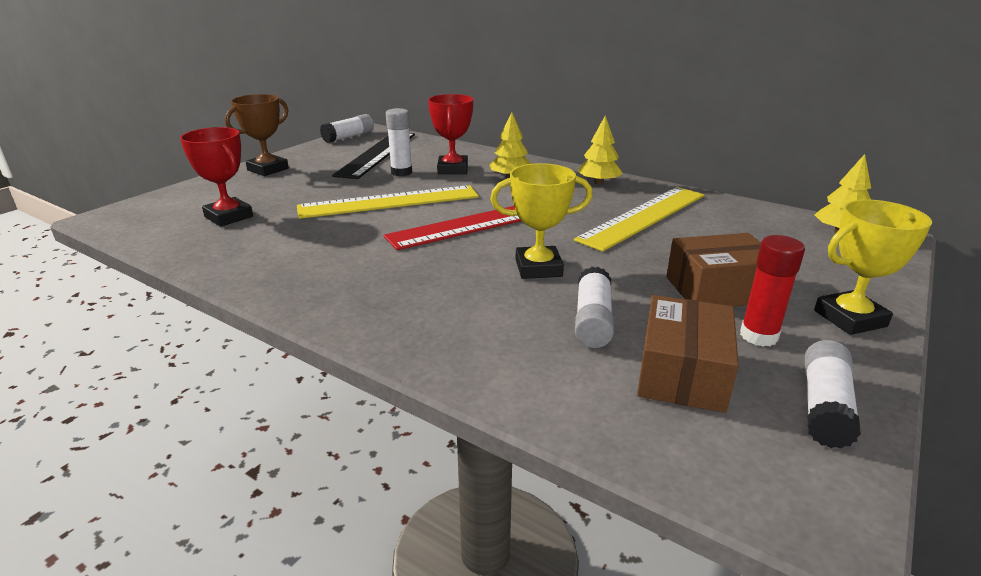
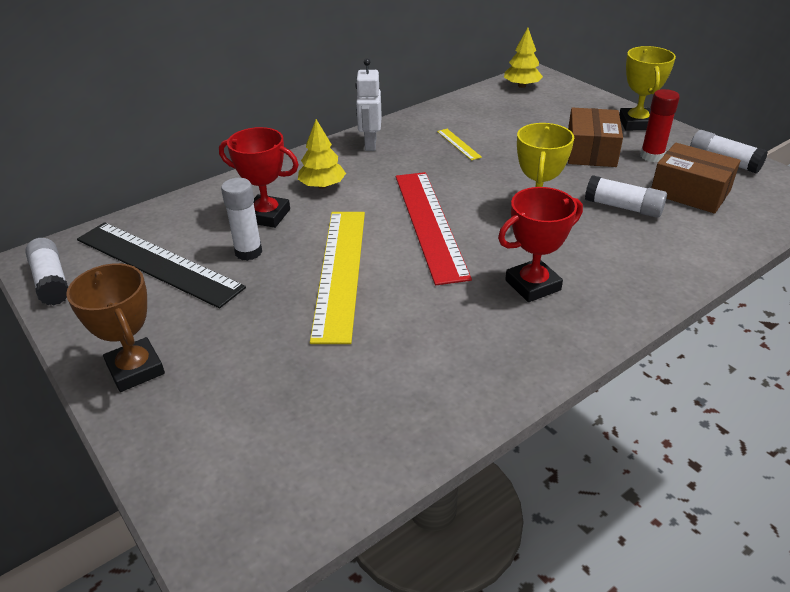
camera: 70 degrees left, 10 degrees up
red trophy [180,127,253,227] -> red trophy moved to [498,187,583,302]
yellow ruler [574,187,705,252] -> yellow ruler [437,129,482,160], size x0.41
yellow tree [578,116,623,185] -> white robot [355,59,382,151]

